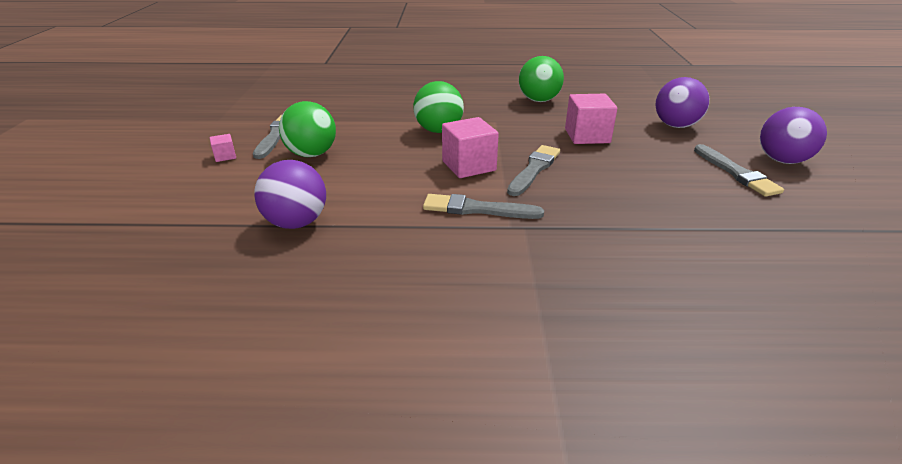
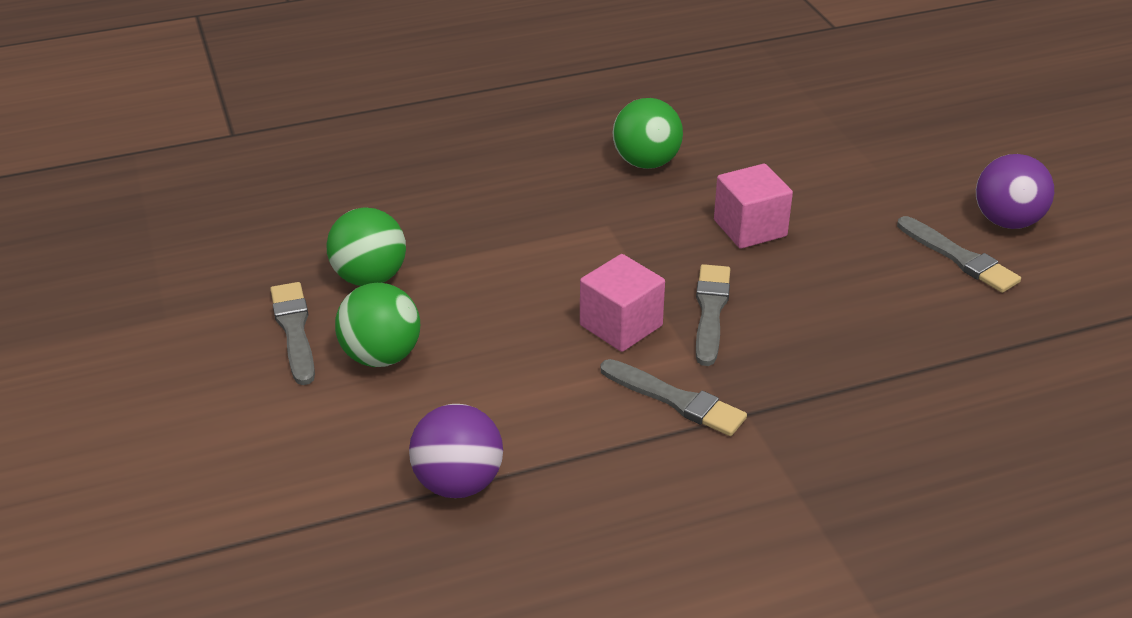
camera: 20 degrees left, 5 degrees up
pink cube [210,134,236,162] -> none
green ball [413,81,464,133] -> green ball moved to [326,207,406,286]
grey brush [423,194,544,219] -> grey brush turned 135 degrees counterclockwise [600,359,747,436]
purple ball [656,77,709,128] -> none

